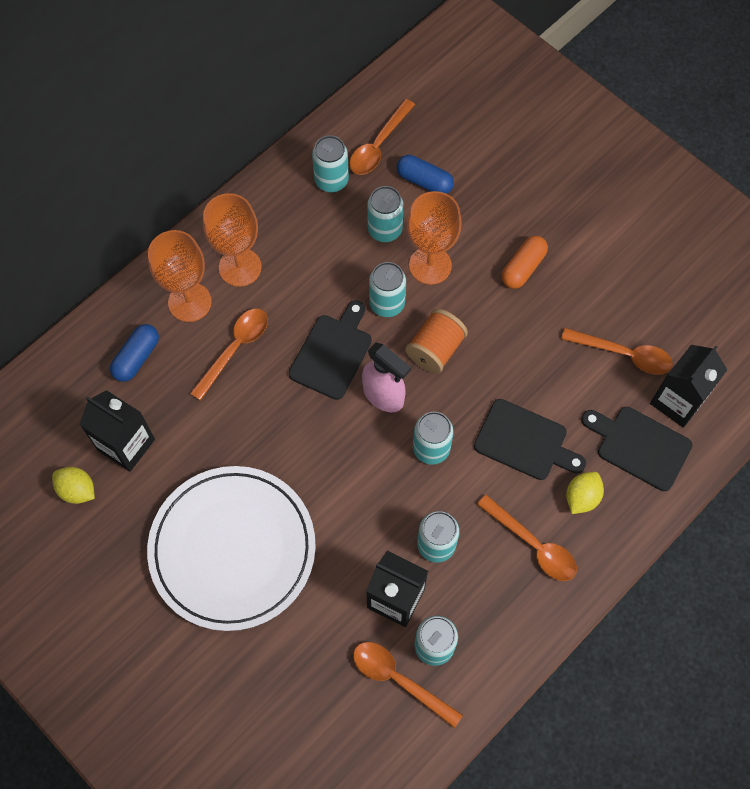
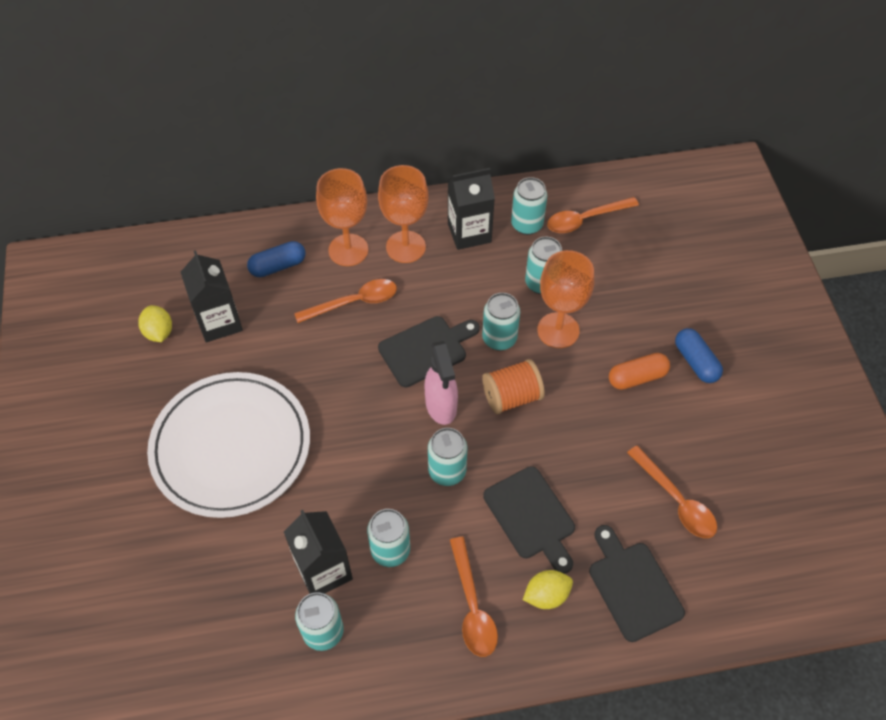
camera: 35 degrees right, 10 degrees down
orange spoon [353,642,463,728] -> none
blue capsule [397,155,454,194] -> blue capsule moved to [675,328,723,383]
black carton [650,345,727,428] -> black carton moved to [448,168,495,250]

